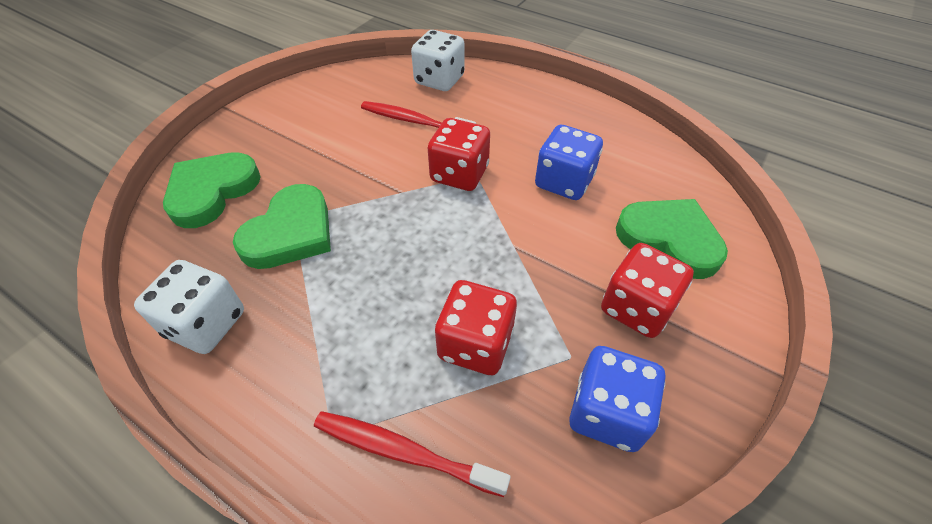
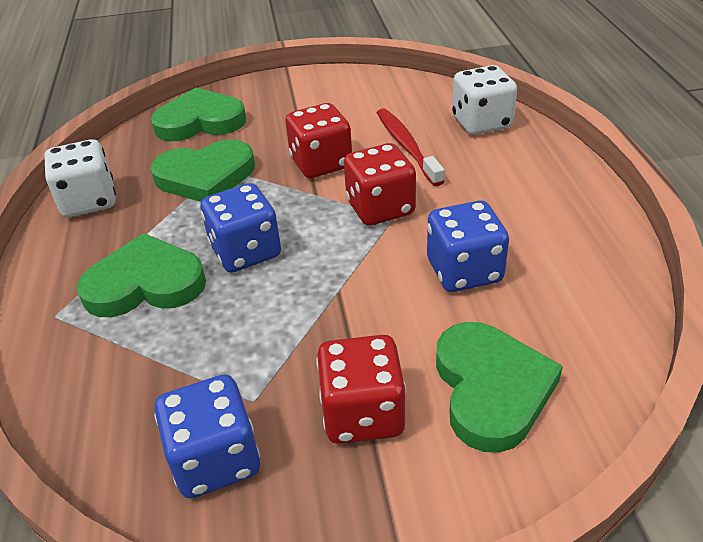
camera: 50 degrees right, 10 degrees down
red toothbrush [314,411,511,497] -> none
red dice [435,280,517,375] -> red dice moved to [285,103,352,178]
none -> green heart [77,233,206,317]
none -> blue dice [201,183,281,272]

